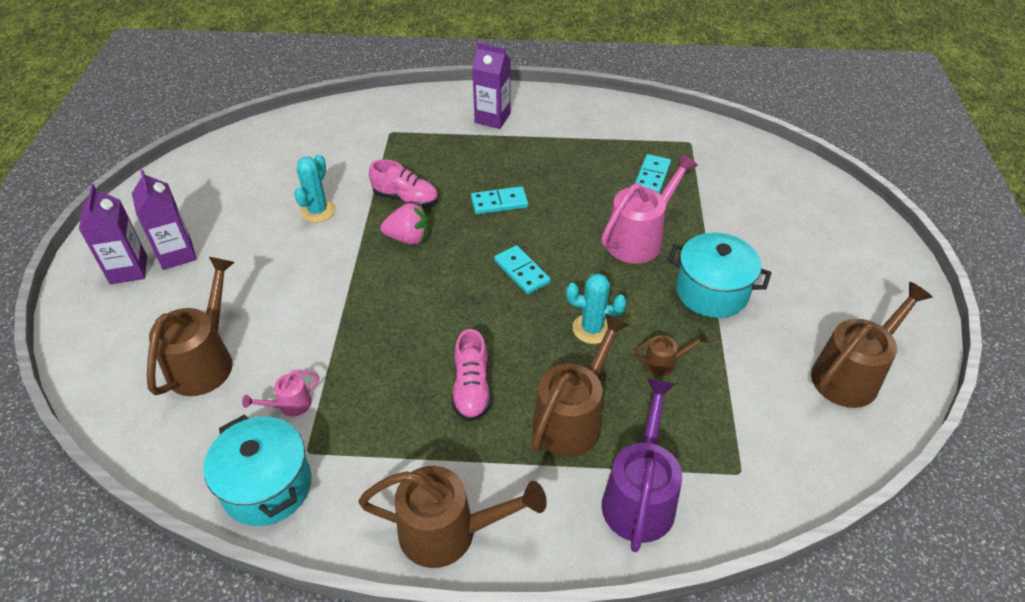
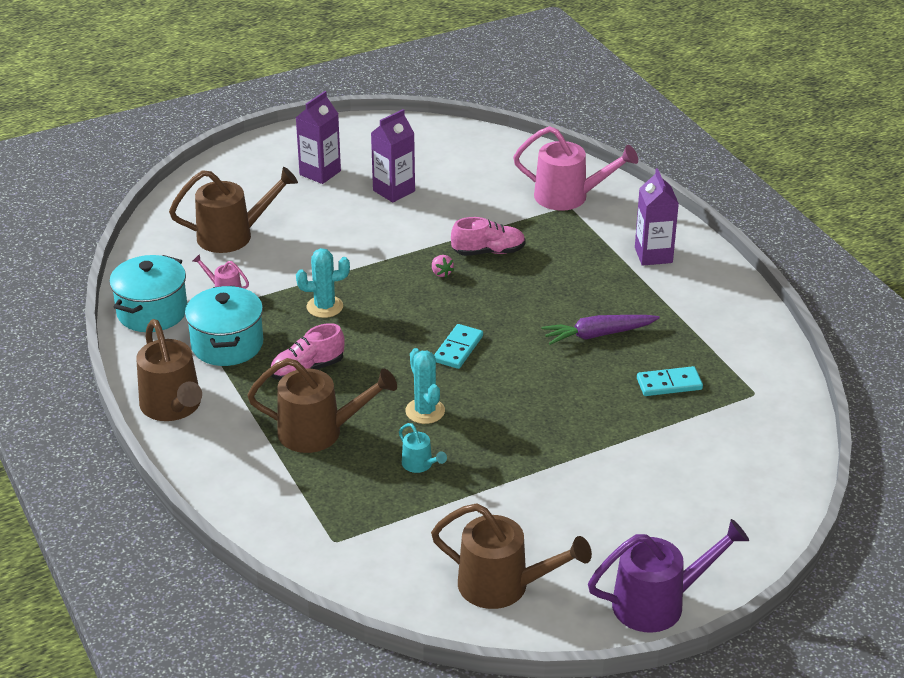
camera: 60 degrees right, 10 degrees down
purple carton [79,184,147,284] -> purple carton moved to [371,109,415,202]
turquoise cactus [294,154,335,222] -> turquoise cactus moved to [296,248,350,318]
pink shoe [369,159,438,207] -> pink shoe turned 90 degrees counterclockwise [451,217,526,256]
pink strawberry [380,203,429,245] -> pink strawberry [432,255,454,277], size x0.55
turquoise domino [471,186,528,214] -> none
pink watering can [601,153,698,264] -> pink watering can moved to [513,126,638,211]
purple watering can [602,378,682,552] -> purple watering can moved to [588,519,749,633]
brown watering can [634,332,708,377] -> turquoise watering can [399,423,447,473]
turquoise pot [668,233,771,318] -> turquoise pot moved to [185,286,263,366]
none -> purple carrot [542,315,660,345]

